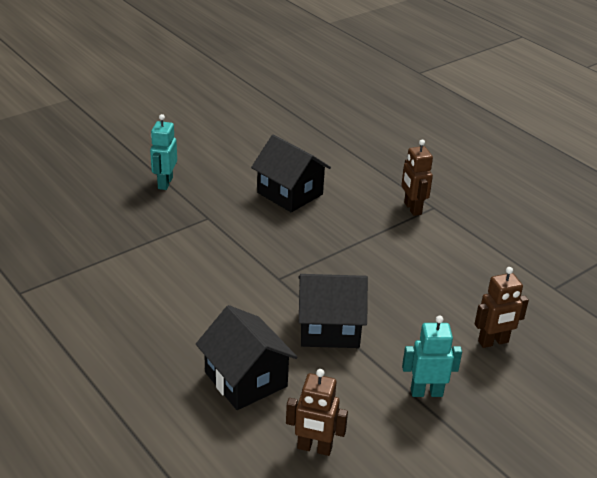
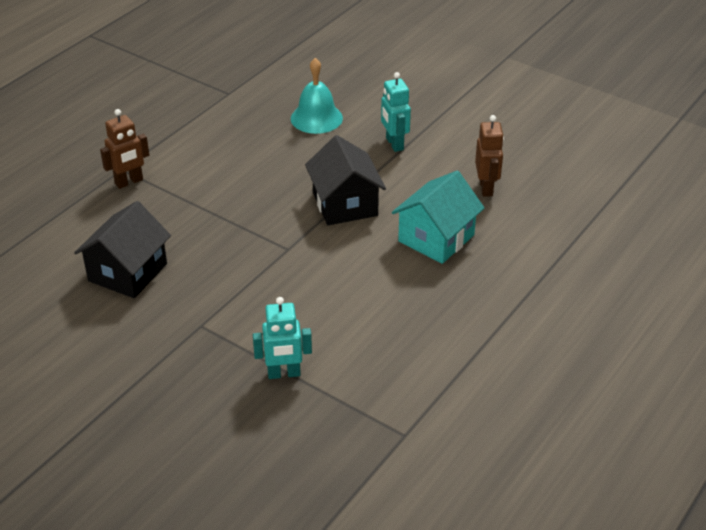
camera: 105 degrees left, 5 degrees up
turquoise robot [150,114,177,190] -> turquoise robot moved to [253,297,312,379]
black house [196,305,297,410] -> turquoise house [392,171,484,264]
brown robot [475,267,529,348] -> turquoise bell [291,58,343,134]

